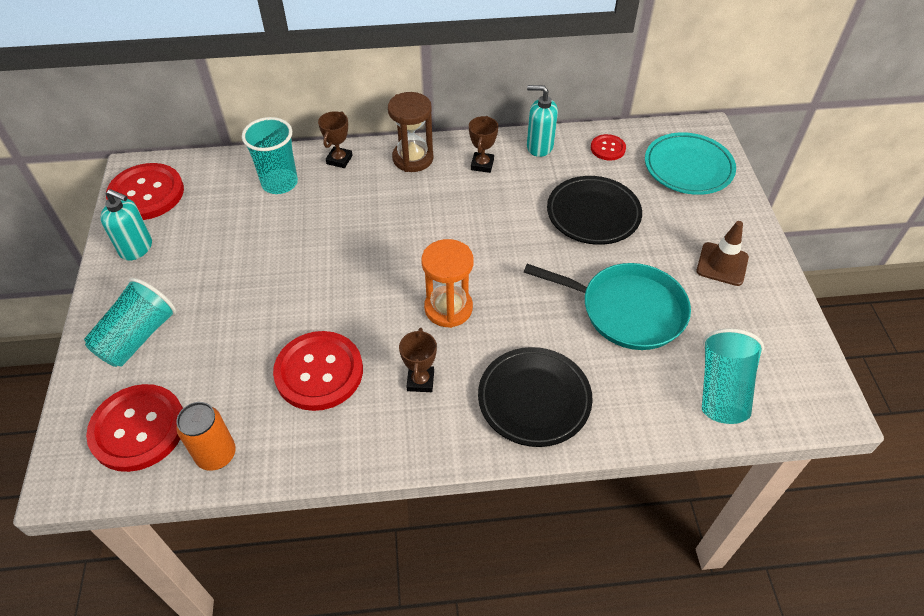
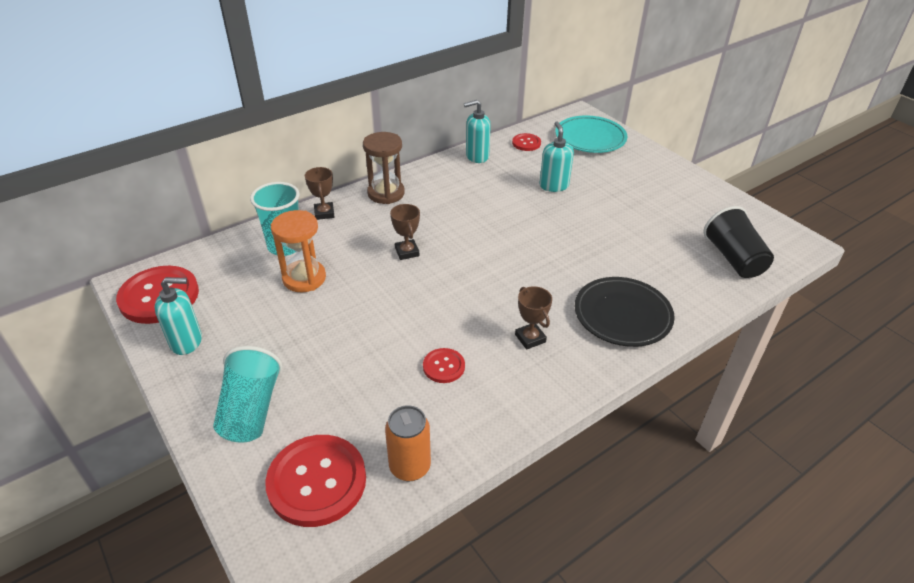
camera: 30 degrees left, 10 degrees down
red button [273,331,363,411] -> red button [423,348,465,383], size x0.50
orange hourglass [421,239,474,328] -> orange hourglass moved to [271,210,326,292]
brown trophy [469,116,498,173] -> brown trophy moved to [390,204,420,260]
turquoise pan [524,263,691,350] -> none
black plate [547,176,642,245] -> turquoise soap dispenser [539,121,574,192]
brown traffic cone [697,221,749,286] -> none
turquoise cup [702,328,764,424] -> black cup [703,206,774,278]

